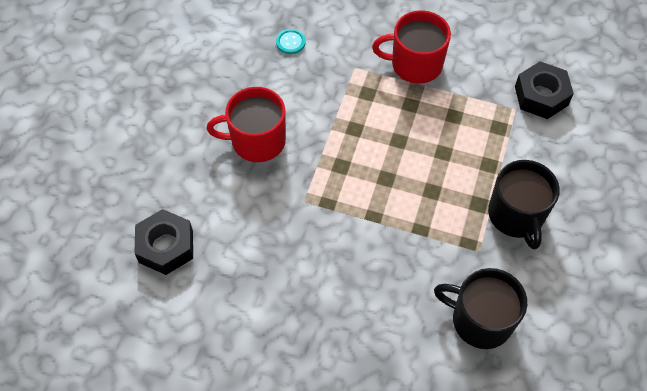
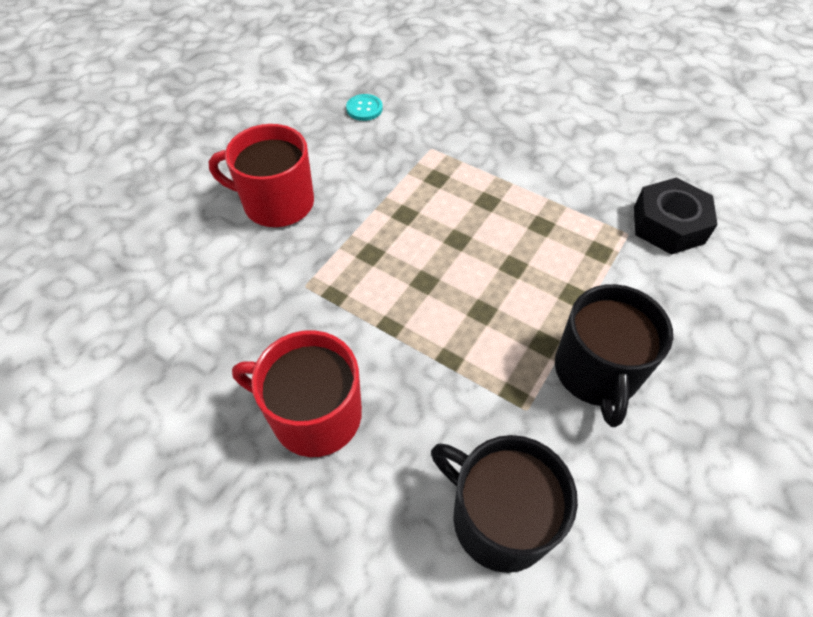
camera: 15 degrees right, 5 degrees down
black nut [135,209,193,275] -> none
red mug [372,10,451,84] -> red mug moved to [232,330,362,457]

